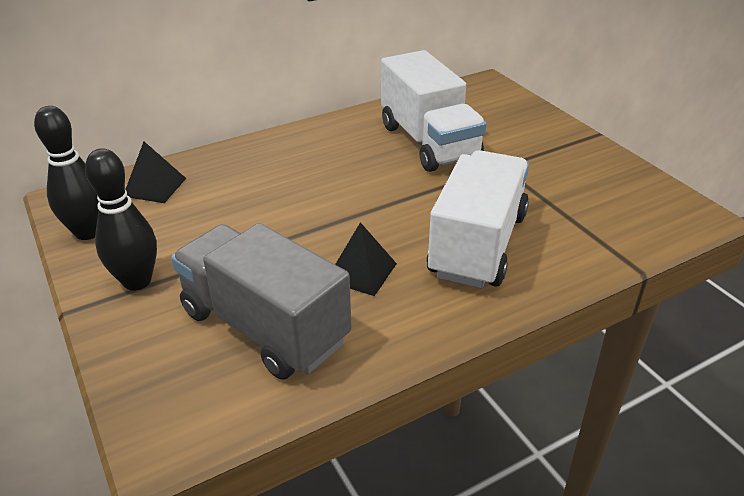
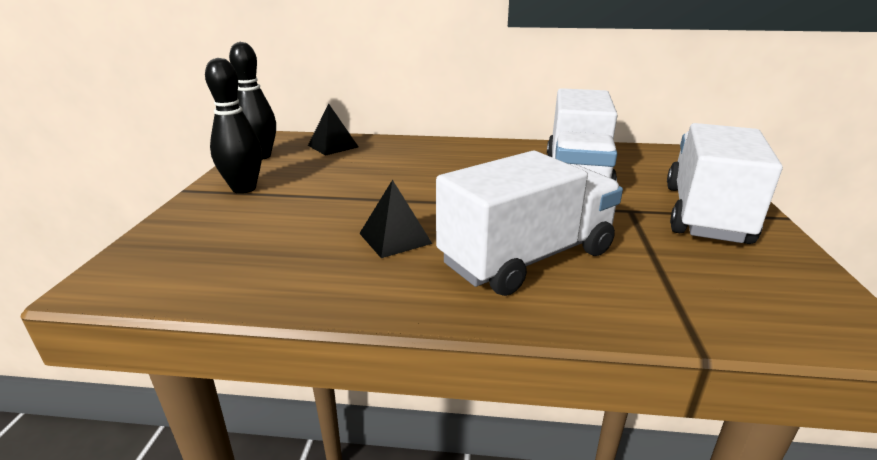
camera: 35 degrees right, 10 degrees down
grey truck [171,223,352,380] -> none
none -> white truck [667,123,783,244]

